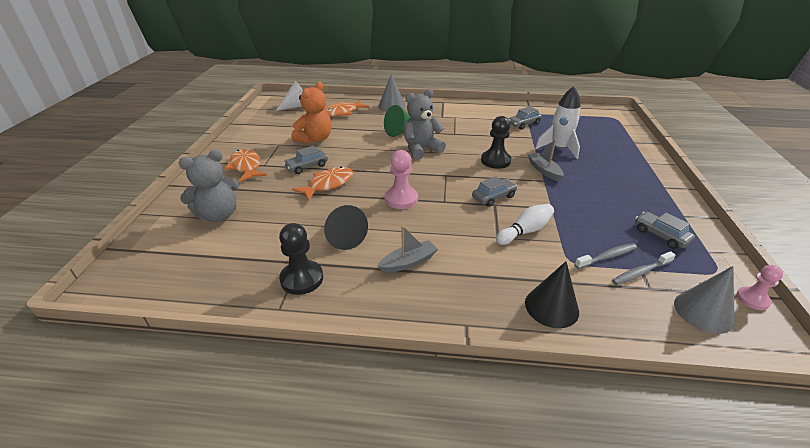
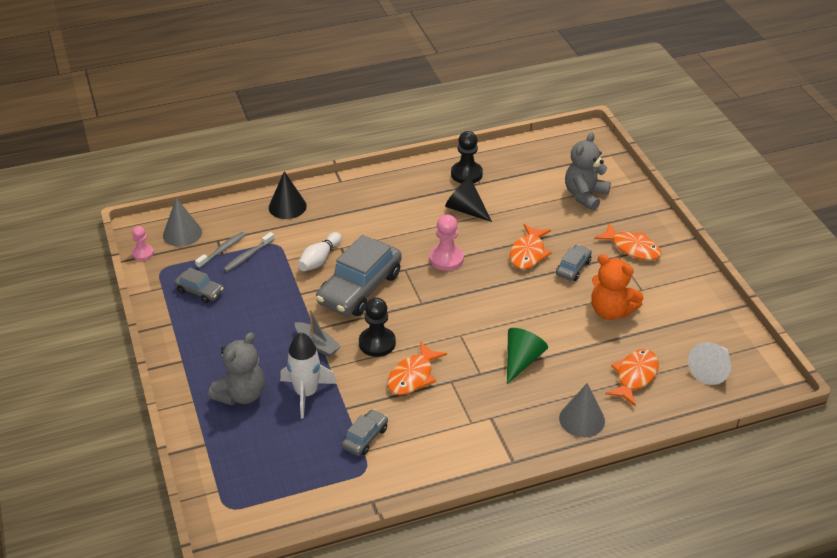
camera: 155 degrees right, 5 degrees up
orange teddy bear [291,82,332,143] -> orange teddy bear turned 60 degrees counterclockwise [591,254,644,320]
grey boat [377,225,438,273] -> none
grey teddy bear [404,89,446,160] -> grey teddy bear moved to [208,332,265,405]
grey car [472,176,517,207] -> grey car [316,235,402,316], size x2.07
none -> orange fish [387,341,447,395]

